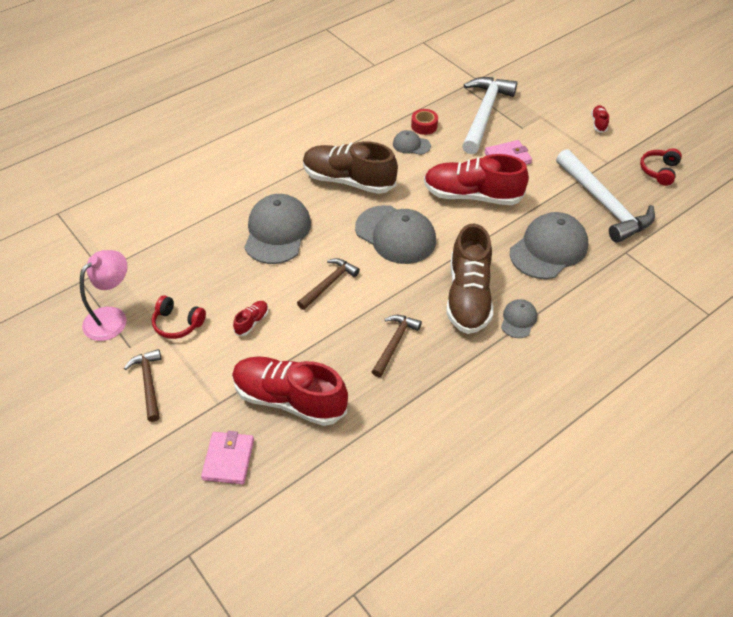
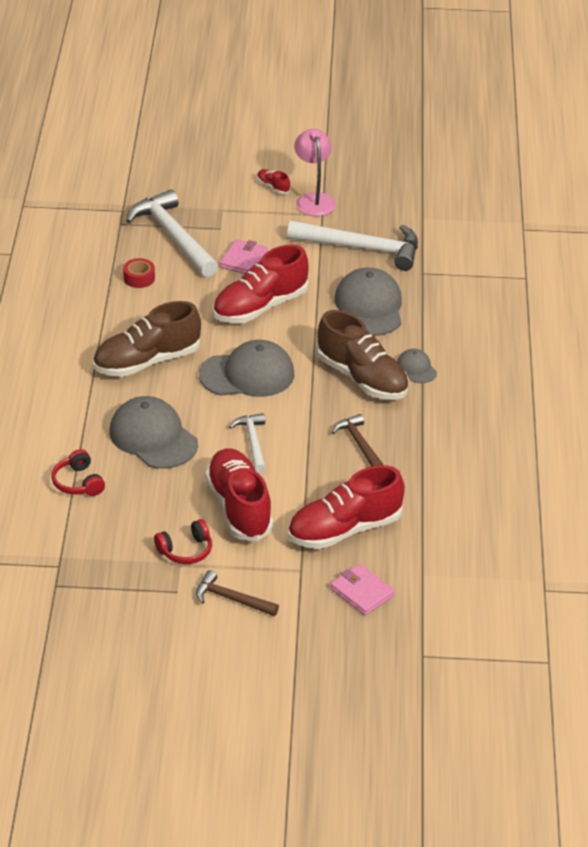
camera: 50 degrees left, 10 degrees down
pink lamp [80,250,127,341] -> pink lamp moved to [294,129,336,216]
red shoe [233,301,269,336] -> red shoe [205,448,273,541], size x2.44
brown hammer [297,258,360,310] -> white hammer [229,413,266,473]
grey cap [393,130,431,155] -> none
red headphones [640,148,682,186] -> red headphones moved to [52,449,105,496]

